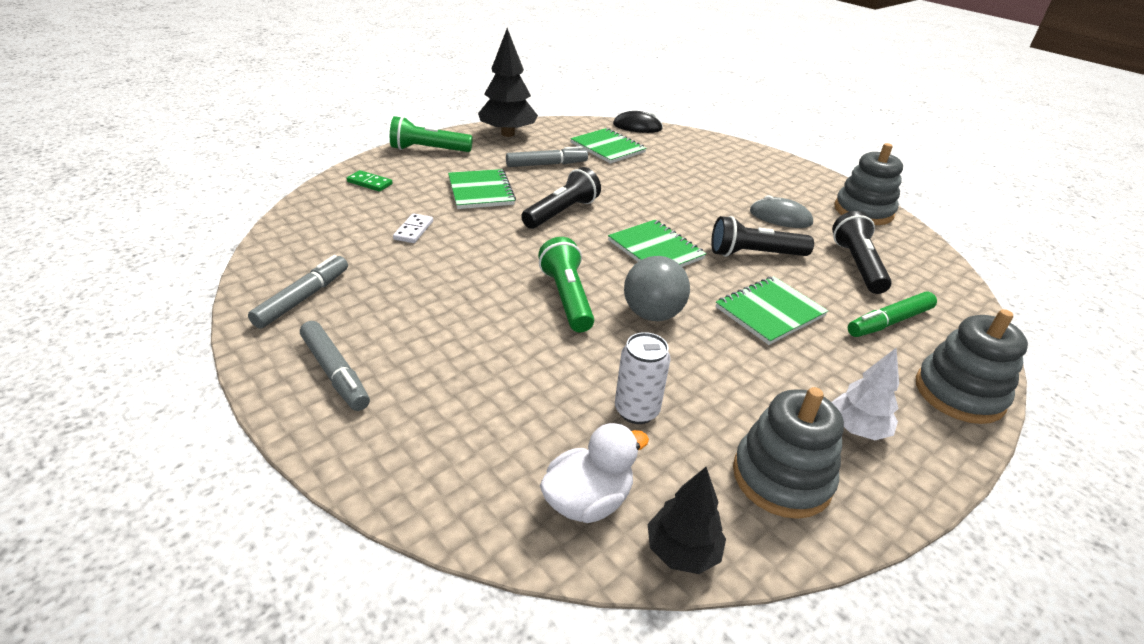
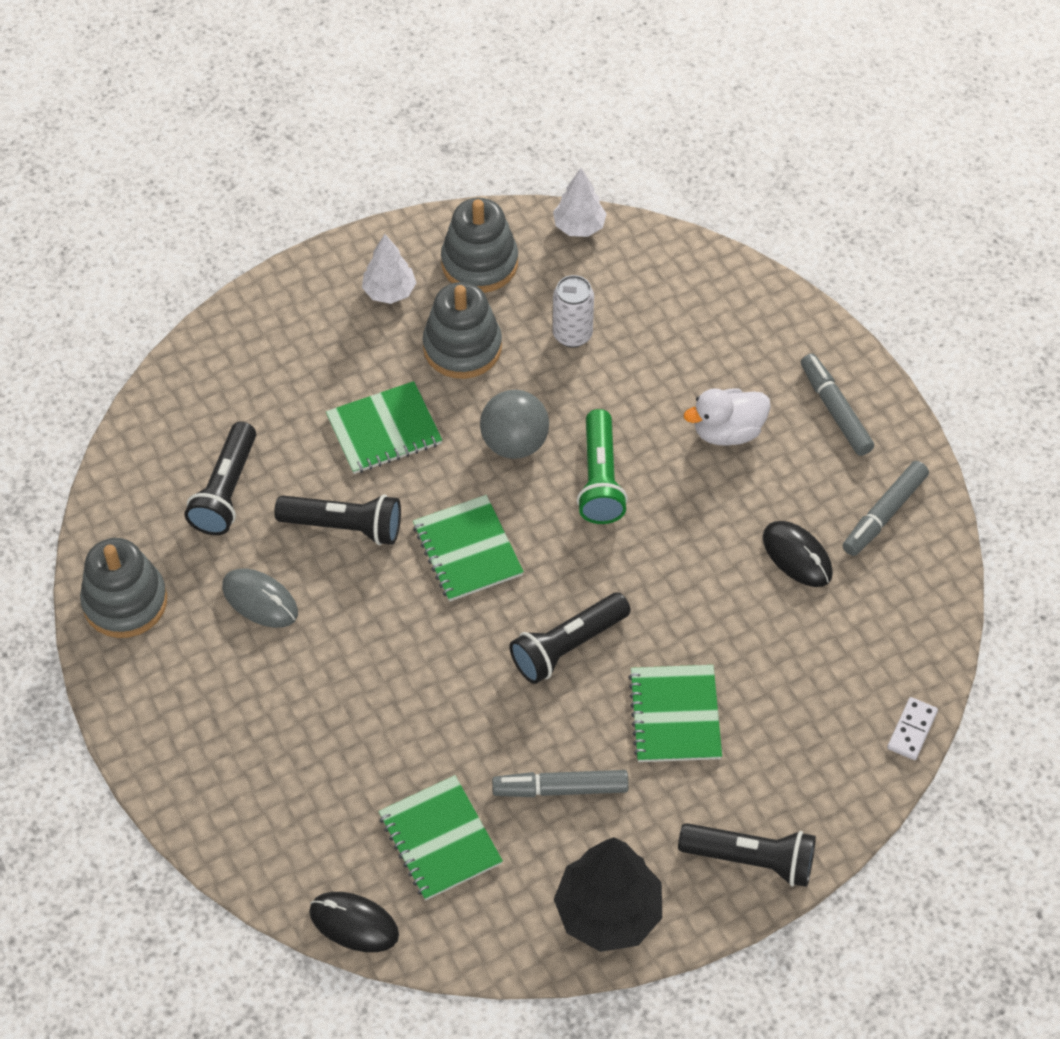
camera: 165 degrees left, 20 degrees up
green domino [346,170,392,192] -> none
green flashlight [390,116,473,152] -> black flashlight [678,823,816,887]
white domino [393,213,433,243] -> white domino moved to [887,697,938,760]
white duck [540,423,649,523] -> white duck moved to [684,388,771,445]
black tree [648,467,726,574] -> white tree [553,168,607,237]
green marker [848,292,937,337] -> none
grey stacking toy [916,309,1028,424] -> grey stacking toy moved to [423,282,502,379]
none -> black mouse [763,521,833,587]

